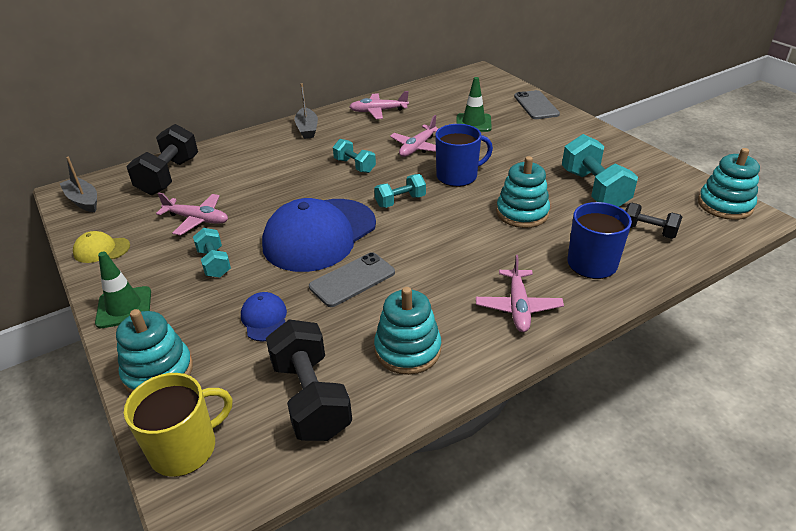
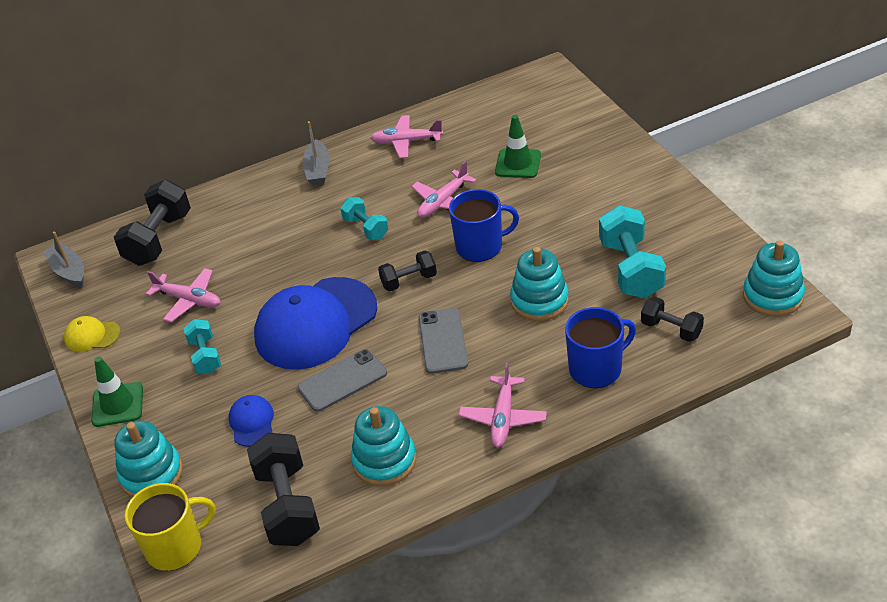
camera: 10 degrees right, 5 degrees up
turquoise dumbbell [374,174,426,208] -> black dumbbell [378,251,437,291]
grey phone [514,90,560,119] -> grey phone moved to [419,308,468,374]

